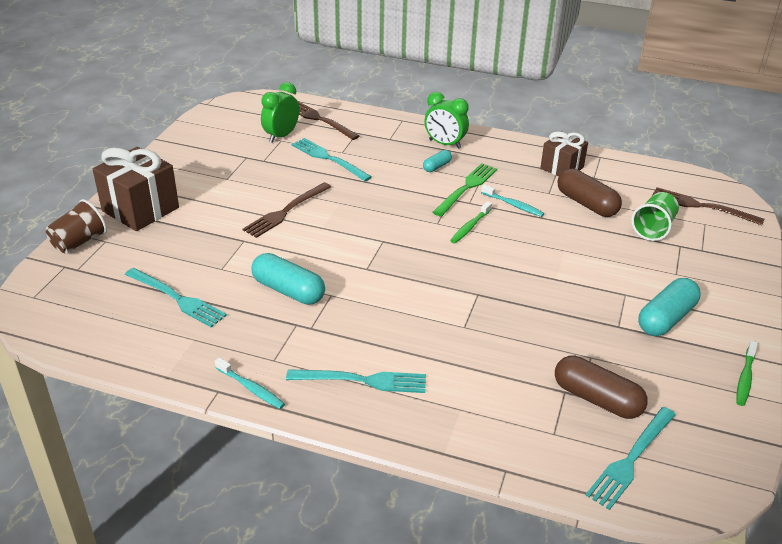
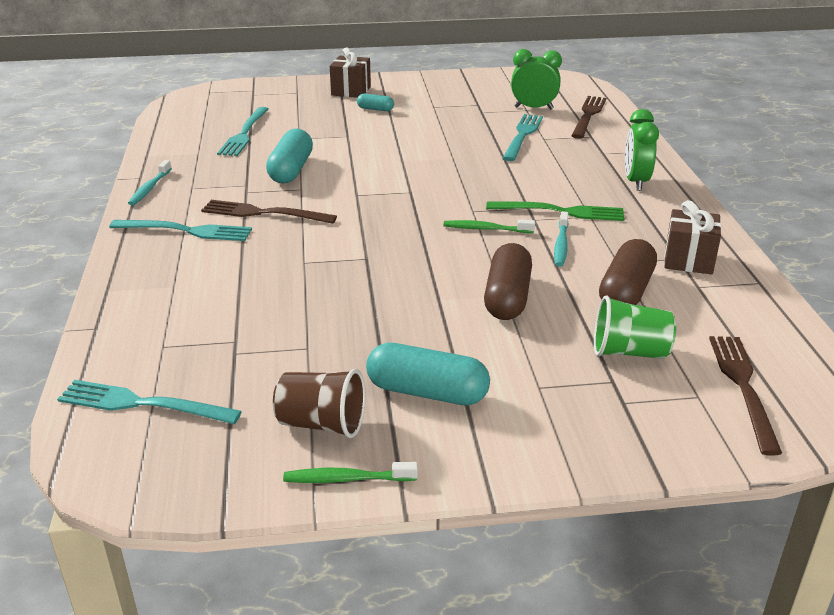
camera: 65 degrees right, 5 degrees down
brown cup [46,199,107,254] -> brown cup moved to [273,369,365,438]
brown gift [93,147,179,231] -> brown gift [330,48,371,98], size x0.63
brown fork [243,182,331,238] -> brown fork moved to [201,200,337,224]
turquoise fork [286,369,426,393] -> turquoise fork turned 60 degrees counterclockwise [109,220,252,241]
turquoise capsule [423,150,452,172] -> turquoise capsule moved to [357,94,394,111]
brown capsule [555,355,648,419] -> brown capsule moved to [484,243,532,320]

